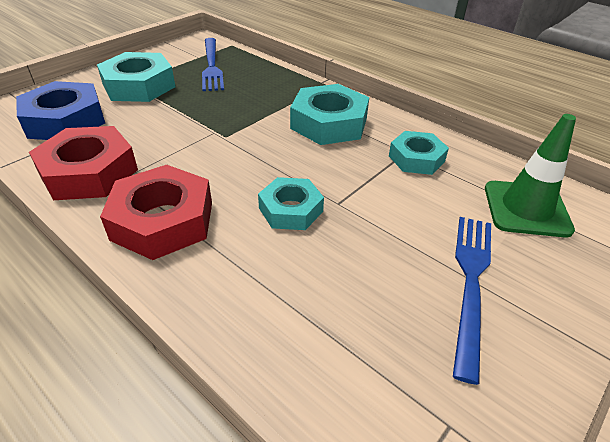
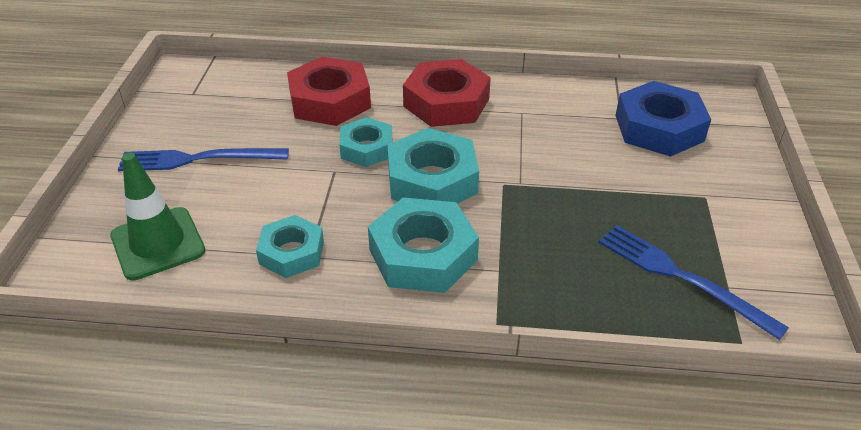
camera: 145 degrees right, 0 degrees up
red nut [29,126,138,200] -> red nut moved to [287,57,371,126]
turquoise nut [97,52,175,102] -> turquoise nut moved to [387,128,479,204]
blue fork [453,217,491,385] -> blue fork turned 105 degrees clockwise [118,148,289,171]

